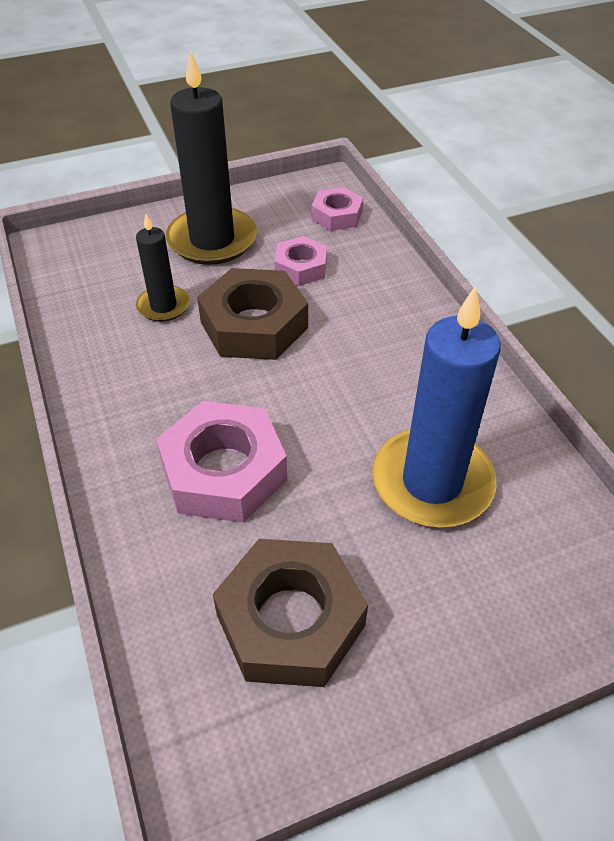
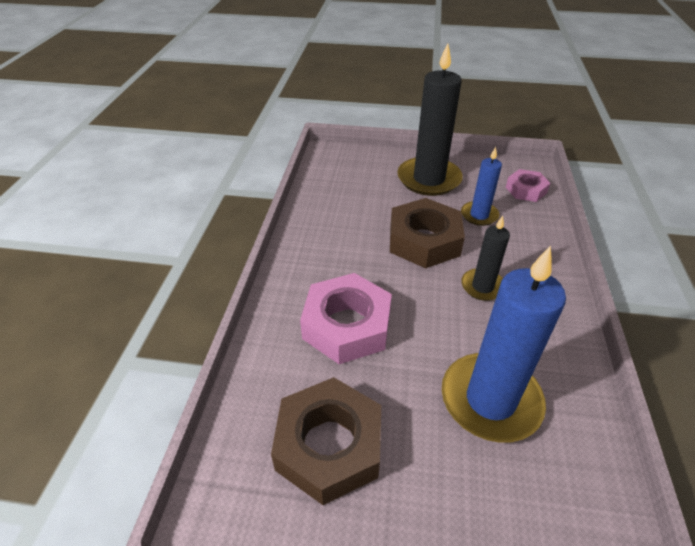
camera: 30 degrees right, 5 degrees down
black candle [136,214,190,322] -> black candle moved to [461,216,510,301]
pink nut [274,236,327,286] -> blue candle [461,147,502,226]

